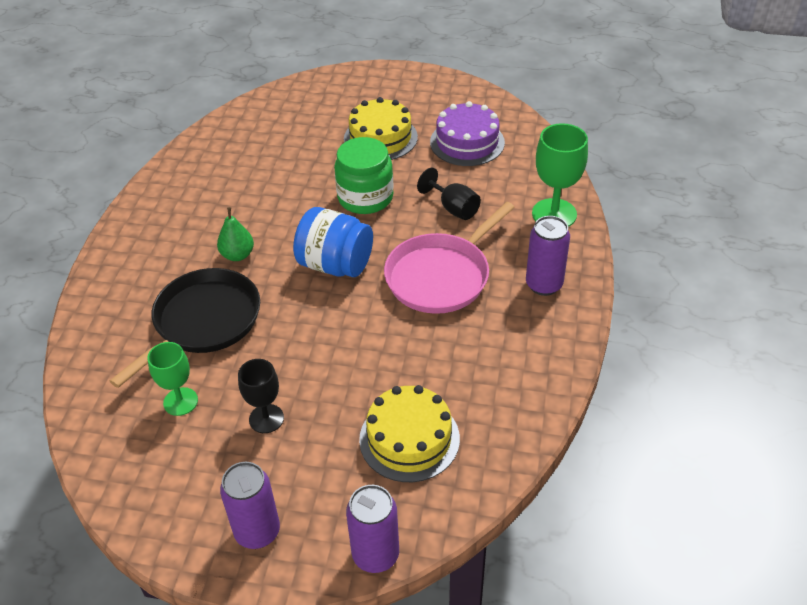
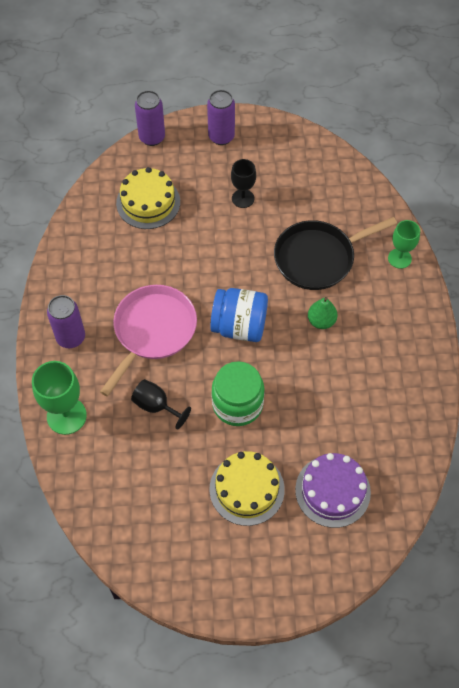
camera: 165 degrees right, 15 degrees up
black pan [110,268,260,388] -> black pan turned 45 degrees clockwise [274,217,397,290]
green goblet [147,342,198,416] -> green goblet moved to [388,220,420,269]
purple cake [430,101,505,166] -> purple cake moved to [295,453,371,528]

